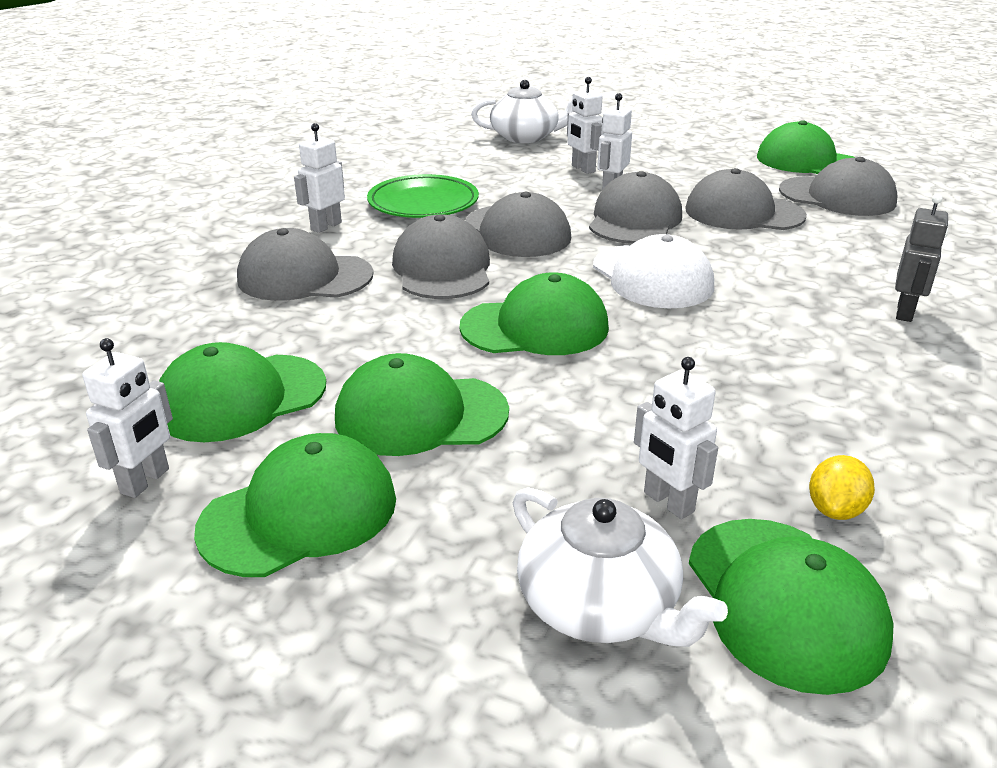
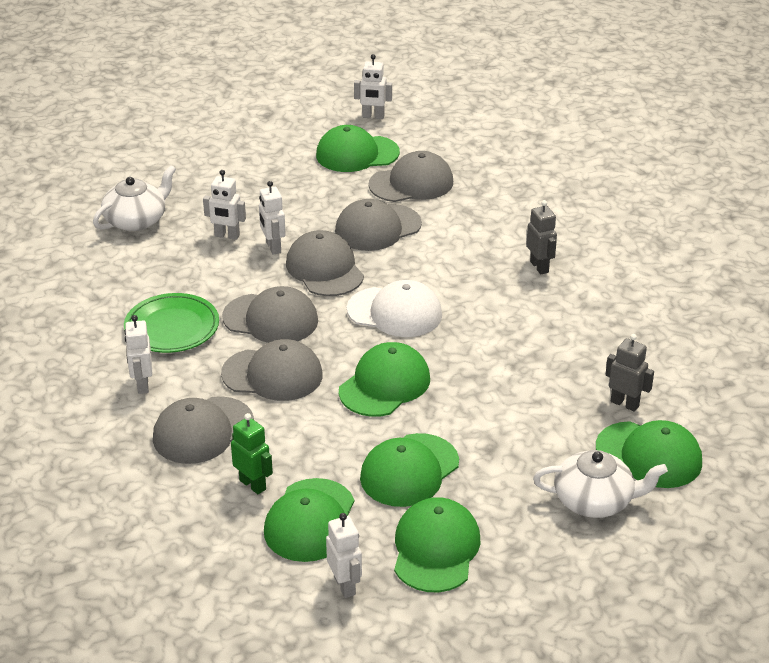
camera: 45 degrees left, 5 degrees up
grey cap [392,215,490,299] -> grey cap turned 150 degrees clockwise [221,339,323,401]
white robot [634,357,718,519] -> white robot moved to [354,54,392,119]
yellow lemon [809,455,875,520] -> grey robot [605,334,654,412]
none -> green robot [231,413,273,494]

